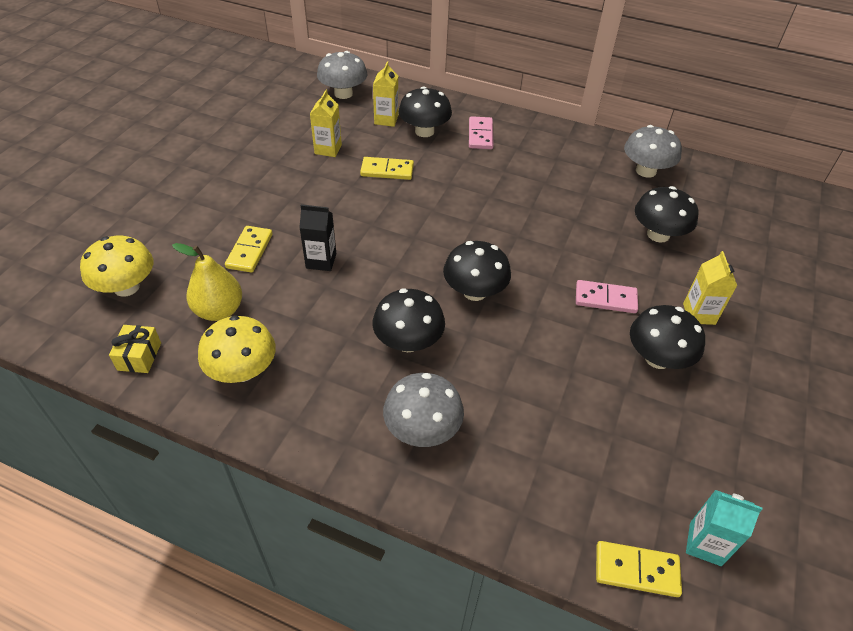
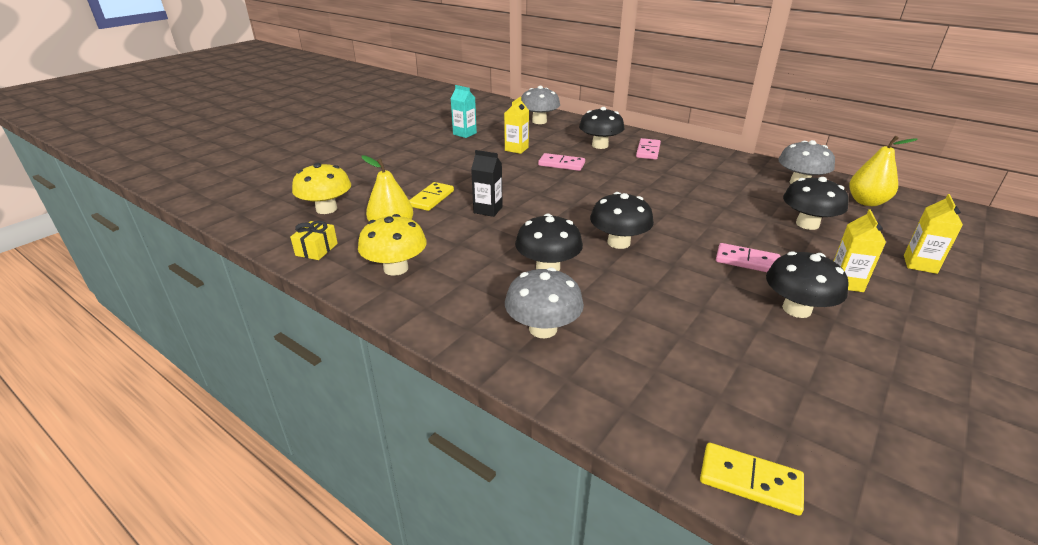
camera: 15 degrees right, 15 degrees down
yellow domino [360,157,414,180] -> pink domino [538,153,585,171]
yellow carton [373,62,398,127] -> yellow carton moved to [904,194,963,274]
turquoise carton [686,490,763,566] -> turquoise carton moved to [451,85,477,138]
none -> yellow pear [849,136,918,206]

